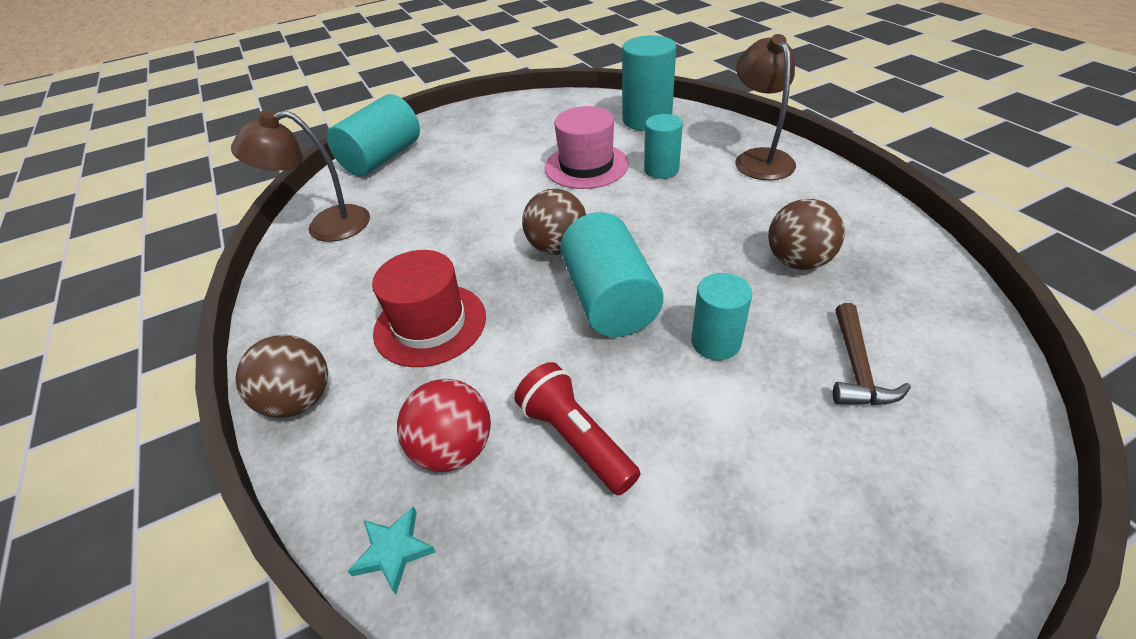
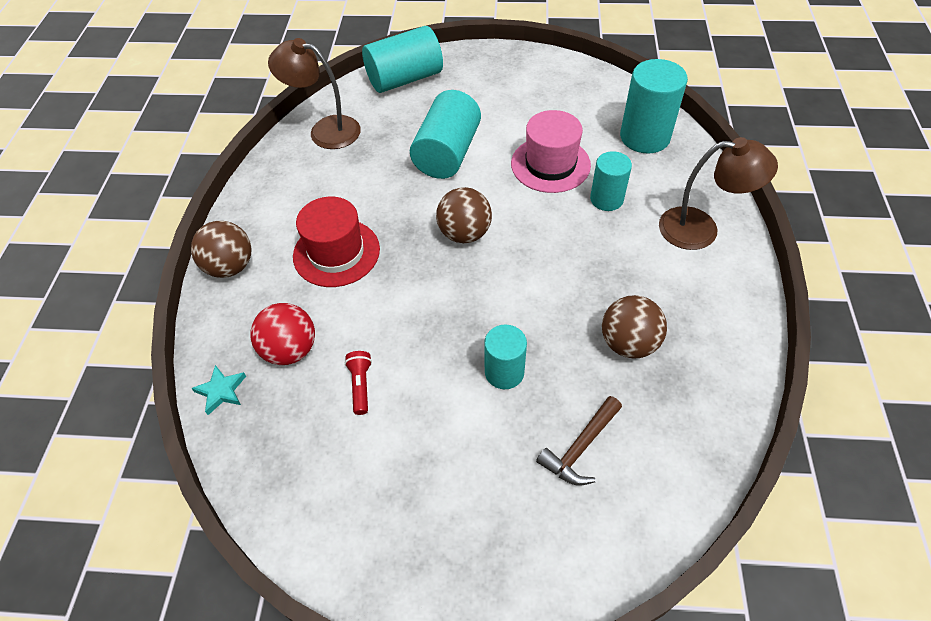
camera: 30 degrees right, 10 degrees up
red flashlight [514,362,640,495] -> red flashlight [345,351,372,415], size x0.61
turquoise cylinder [560,212,664,337] -> turquoise cylinder moved to [410,90,481,179]
brown lamp [735,34,796,180] -> brown lamp turned 75 degrees clockwise [659,137,778,250]

